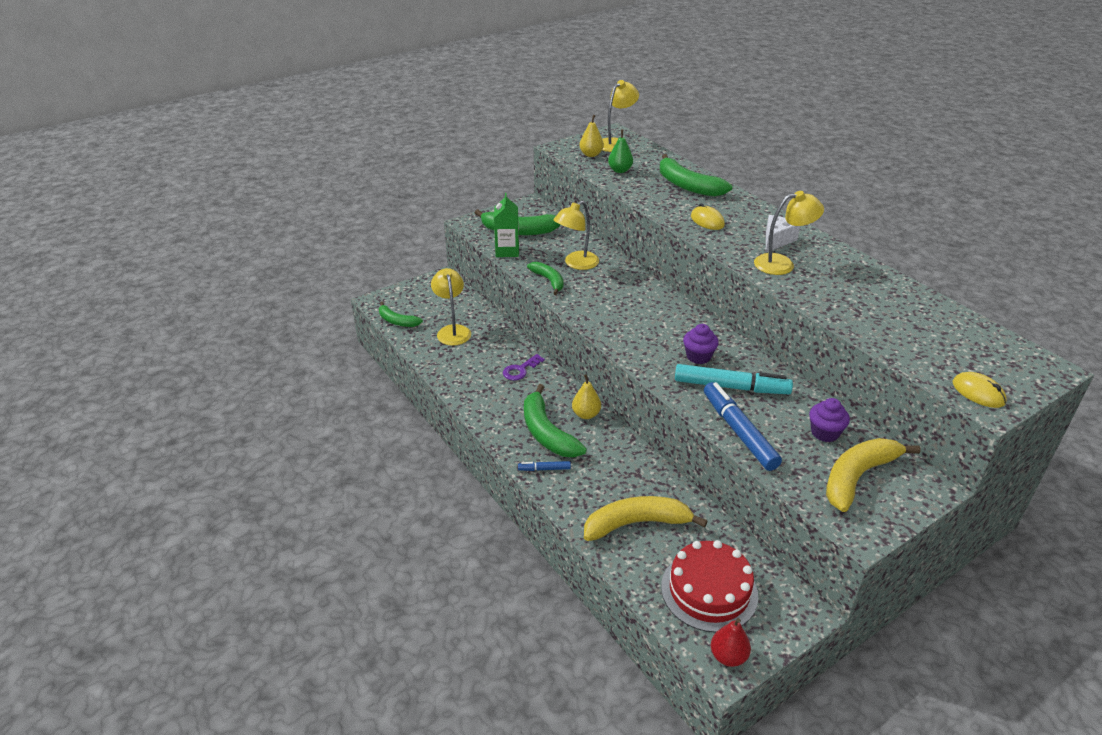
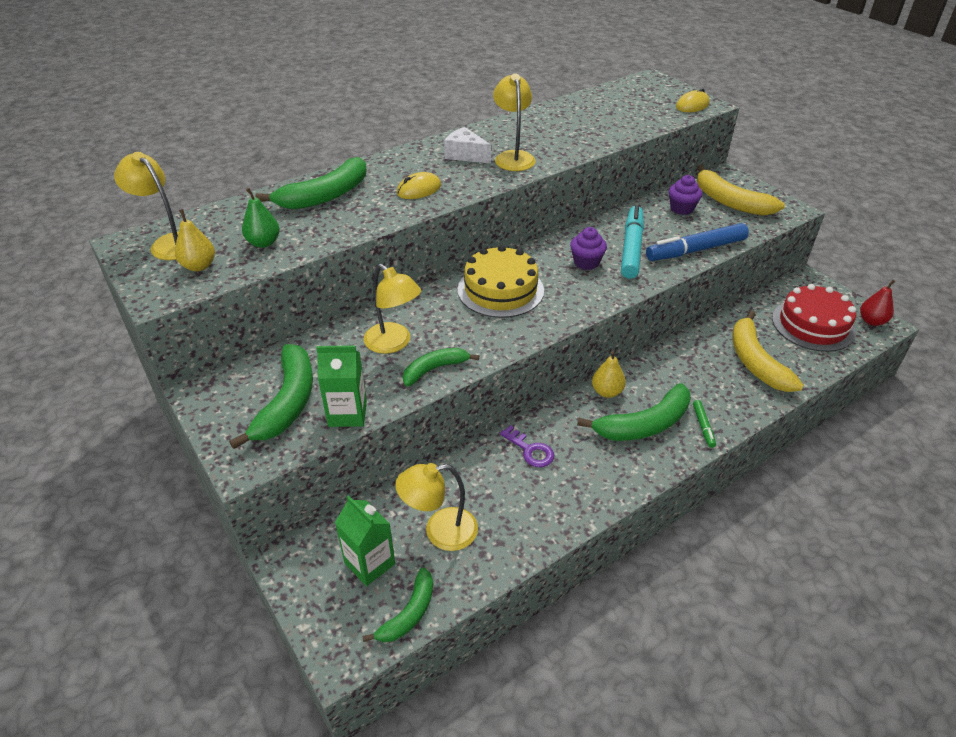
camera: 90 degrees left, 5 degrees up
blue marker [518,461,571,471] -> green marker [693,400,716,448]
none -> green carton [335,495,395,586]
none -> yellow cake [458,245,544,318]

